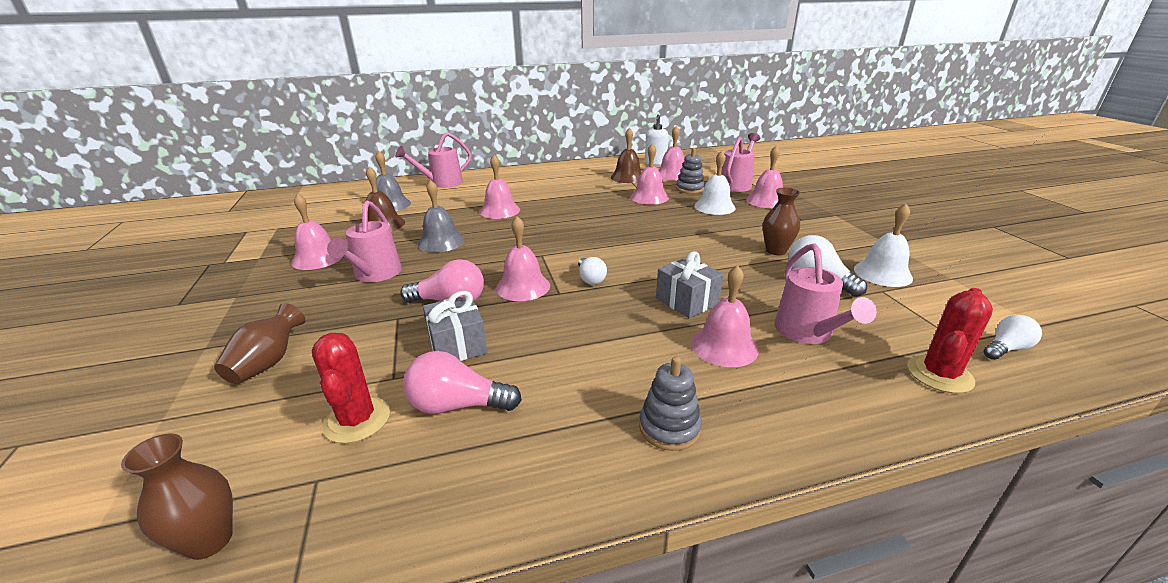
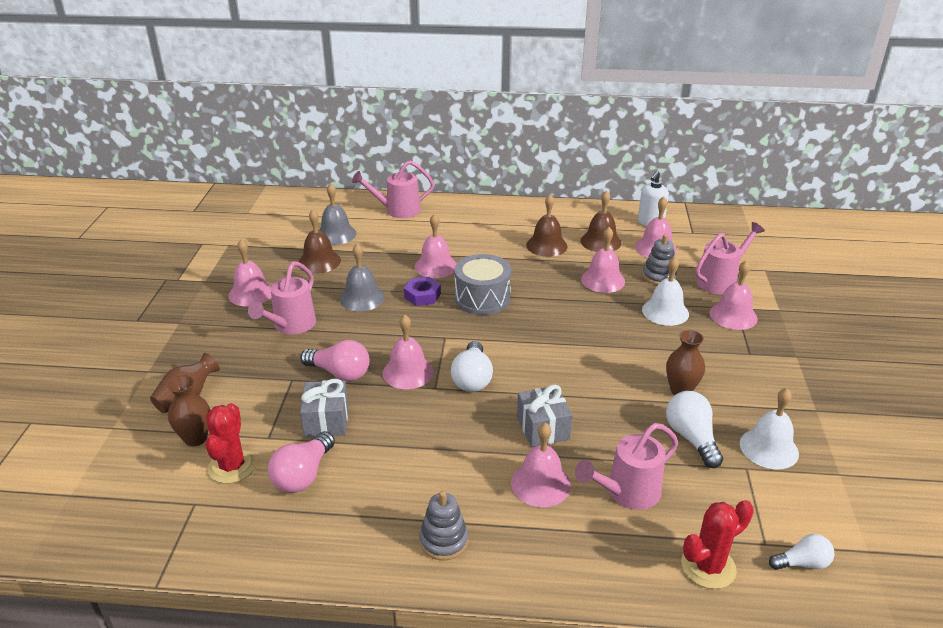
camera: 20 degrees right, 5 degrees up
brown vase [121,433,233,560] -> brown vase moved to [167,375,210,446]
pink light bulb [403,351,522,414] -> pink light bulb turned 90 degrees counterclockwise [268,431,335,493]
white light bulb [578,257,607,285] -> white light bulb [451,341,493,392], size x1.56
pink watering can [774,243,877,344] -> pink watering can turned 45 degrees clockwise [575,423,678,510]
none -> purple nut [404,277,441,306]
none -> grey drum [454,254,512,315]
none -> brown bell [526,194,568,257]

